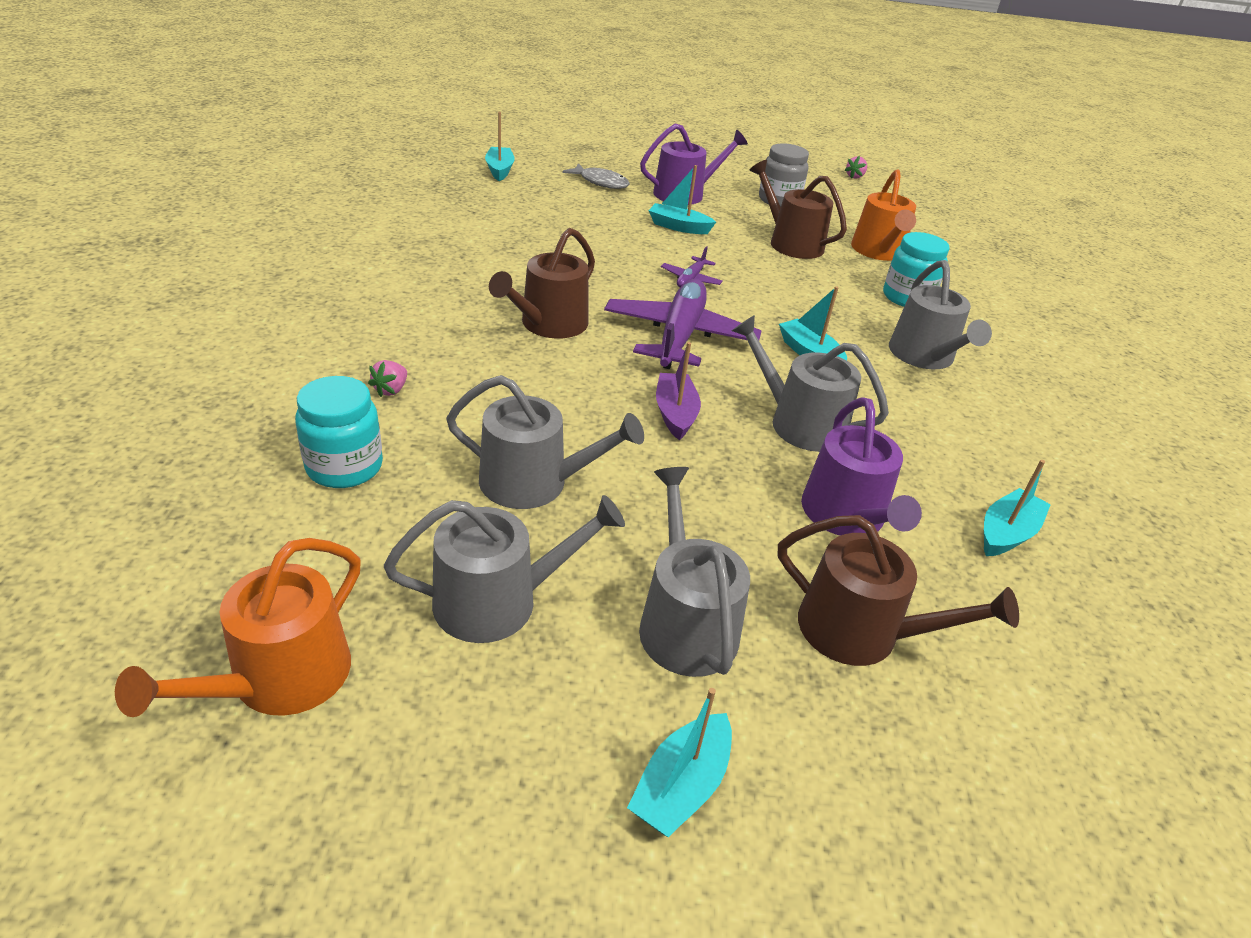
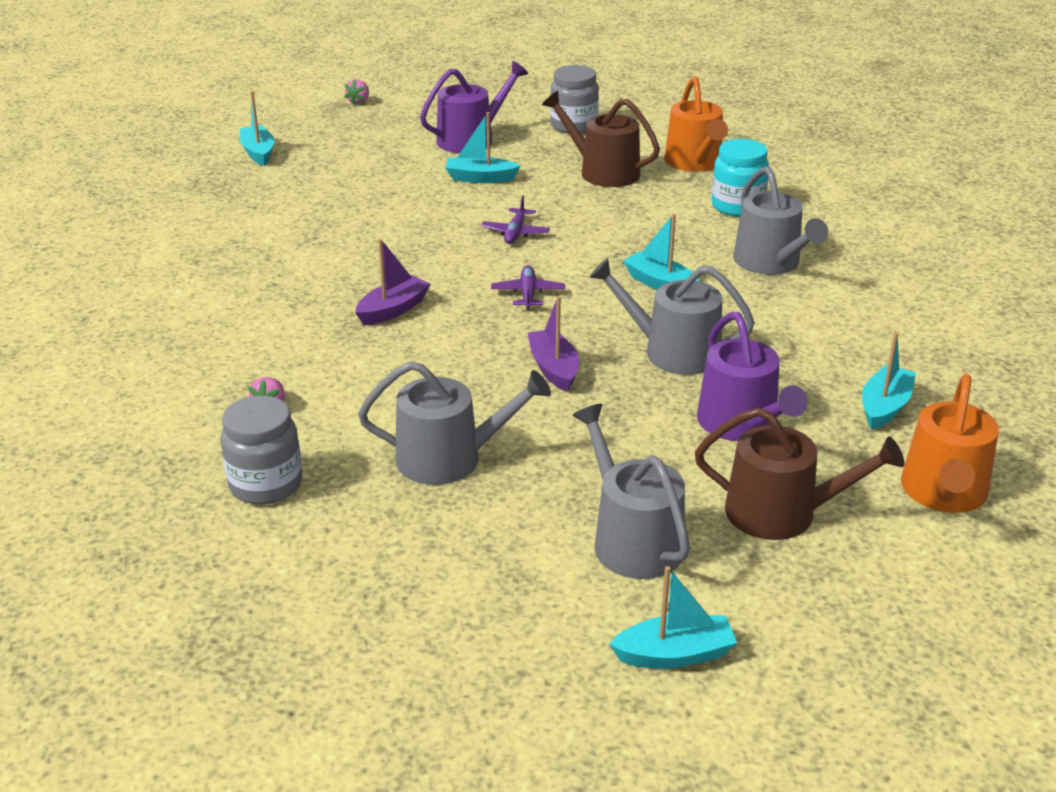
camera: 10 degrees left, 5 degrees down
orange watering can [115,538,361,717] -> orange watering can moved to [901,374,999,513]
turquoise jar [295,376,383,488] -> grey jar [220,396,302,505]
grey watering can [384,495,625,643] -> none
brown watering can [489,228,595,339] -> purple boat [355,239,431,325]
grey fish [562,163,630,189] -> none
purple plane [604,279,761,369] -> purple plane [491,265,565,309], size x0.46
turquoise boat [627,688,732,837] -> turquoise boat turned 120 degrees counterclockwise [609,566,737,669]
pink strawberry [845,156,867,179] -> pink strawberry moved to [344,79,369,105]

